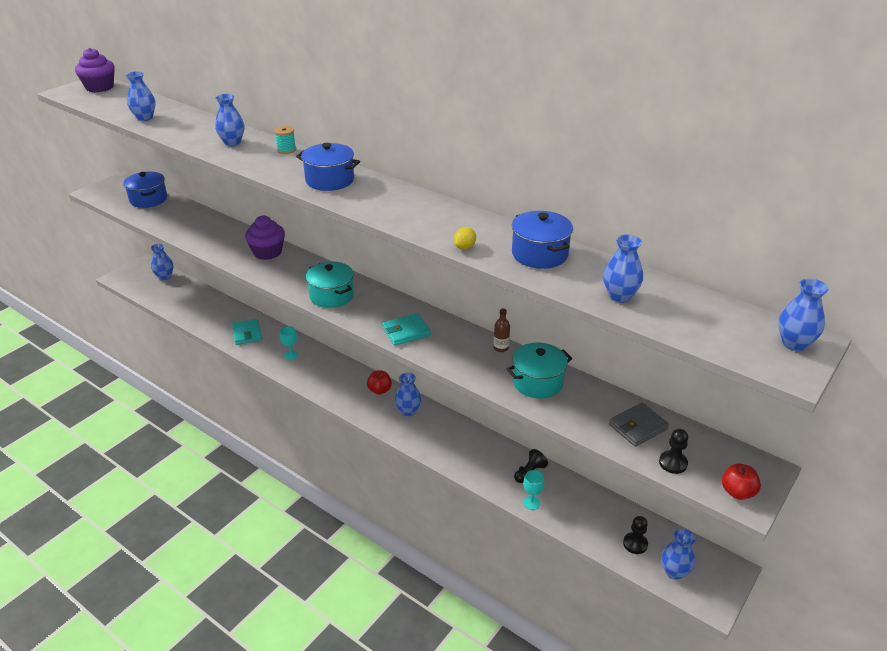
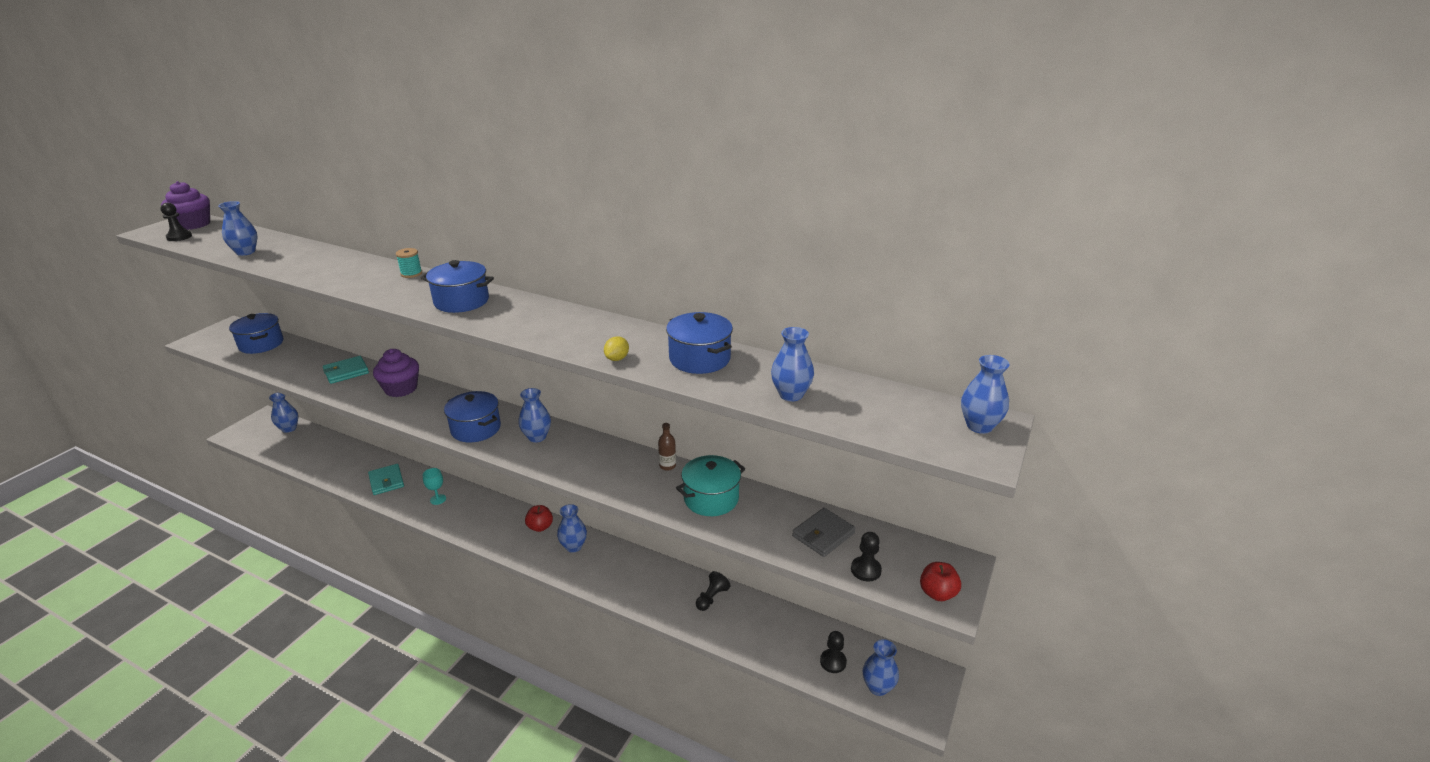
camera: 10 degrees left, 5 degrees down
blue vase [215,94,244,146] -> blue vase moved to [519,388,551,442]
turquoise pot [306,262,354,308] -> blue pot [444,391,501,442]
turquoise wallet [382,313,431,346] -> turquoise wallet moved to [323,356,369,384]
turquoise goblet [523,470,545,510] -> none
none -> black pawn [161,203,192,241]

